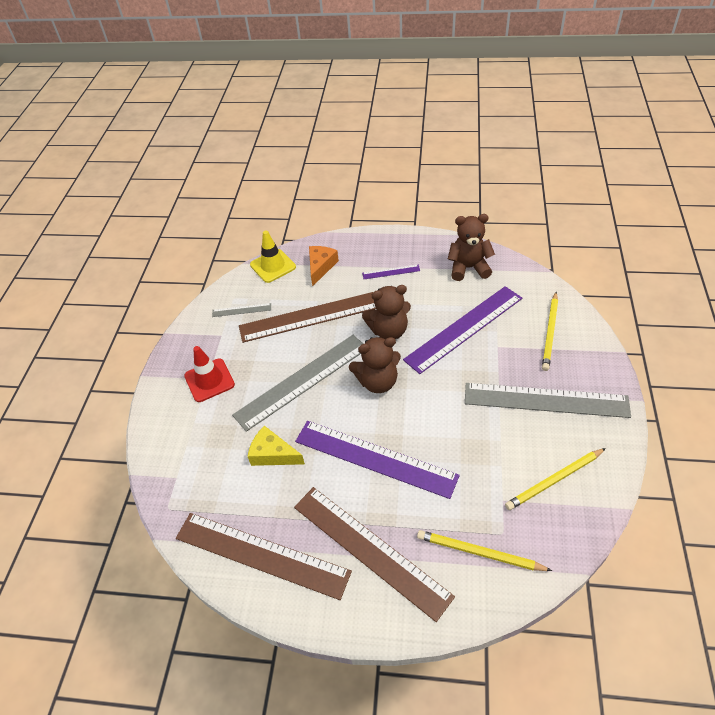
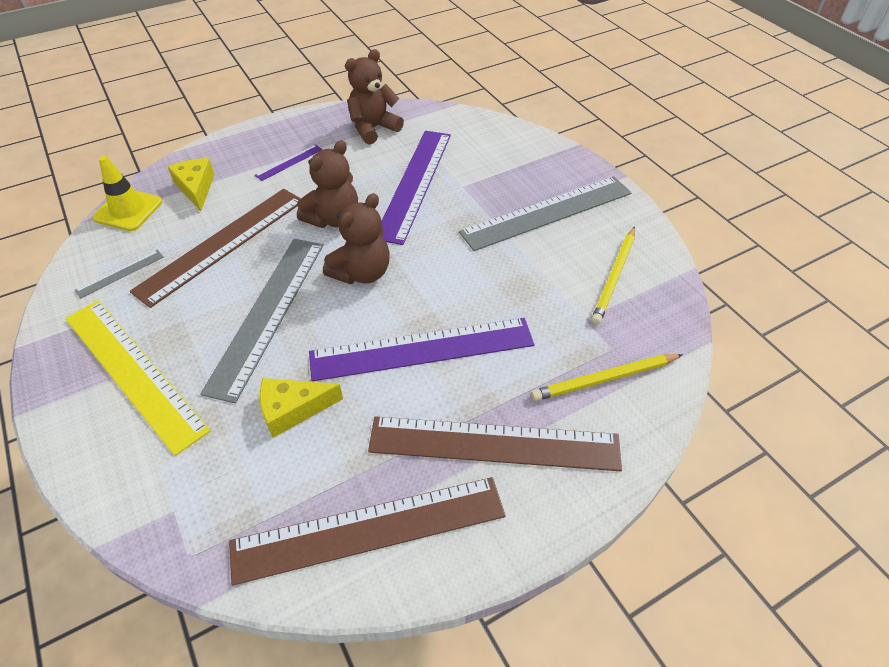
camera: 40 degrees left, 0 degrees up
red traffic cone [184,346,235,402] -> yellow ruler [65,300,210,456]
orange cheese [309,246,339,286] -> yellow cheese [168,158,215,211]
yellow pencil [542,292,558,371] -> none

